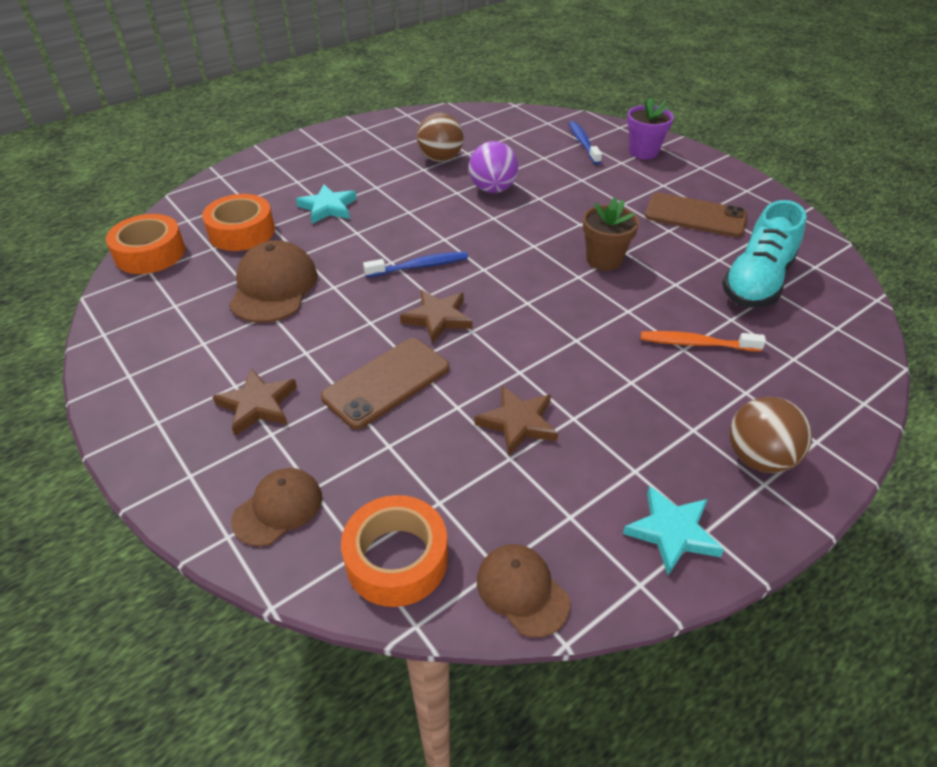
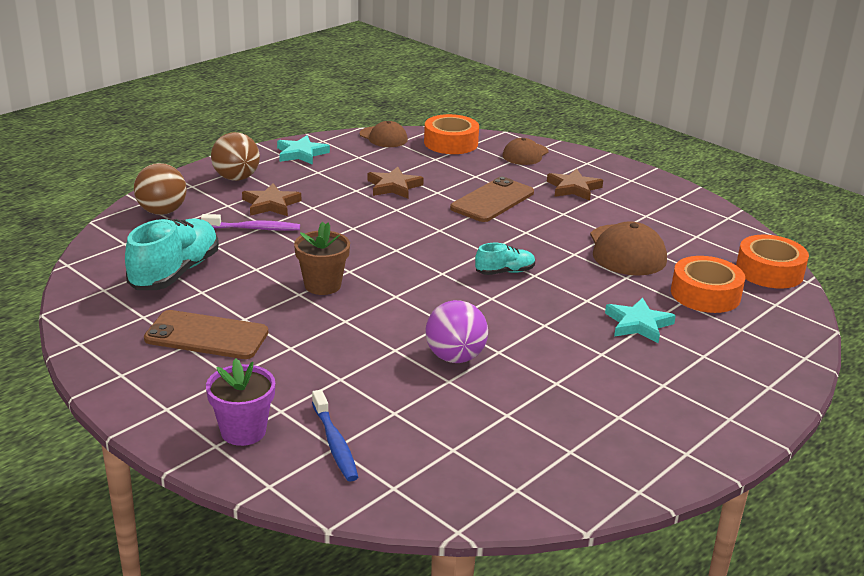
camera: 170 degrees right, 15 degrees down
blue toothbrush [363,252,468,277] -> turquoise shoe [475,243,535,275]
brown star [400,290,473,344] -> brown star moved to [242,183,301,216]
brown ball [417,112,464,162] -> brown ball moved to [134,163,187,215]
orange toothbrush [641,331,766,352] -> purple toothbrush [201,214,300,231]

